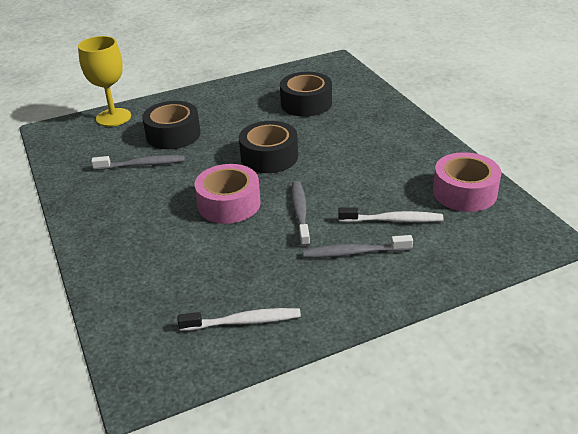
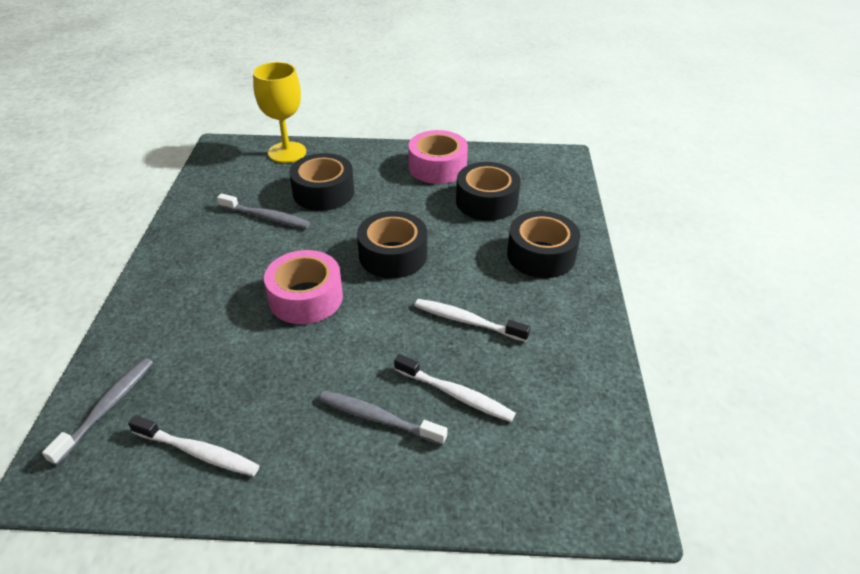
camera: 25 degrees right, 5 degrees up
grey toothbrush [292,181,310,247] -> grey toothbrush moved to [42,358,153,465]
pink tape [433,152,501,212] -> pink tape moved to [408,130,468,184]
none -> white toothbrush [415,299,530,342]
none -> black tape [507,211,580,278]

